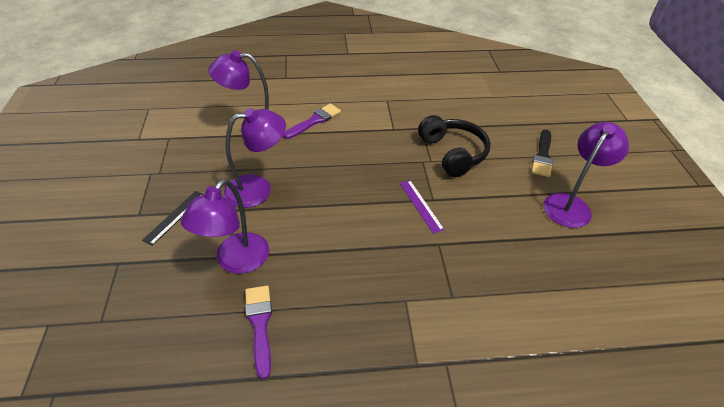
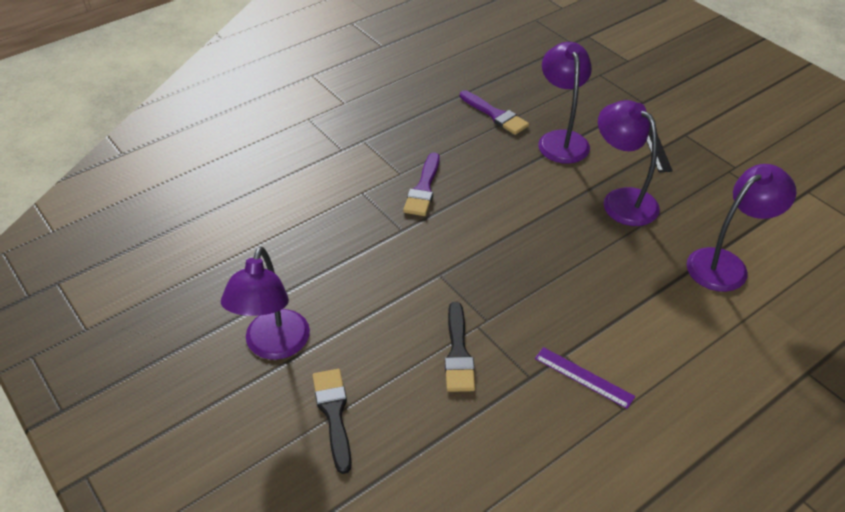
camera: 150 degrees right, 0 degrees up
purple lamp [224,108,286,208] -> purple lamp turned 105 degrees clockwise [598,100,660,226]
purple brush [283,104,341,139] -> purple brush moved to [403,152,440,216]
purple ruler [400,180,445,234] -> purple ruler moved to [535,347,635,409]
black headphones [418,115,491,177] -> black brush [445,302,475,392]

